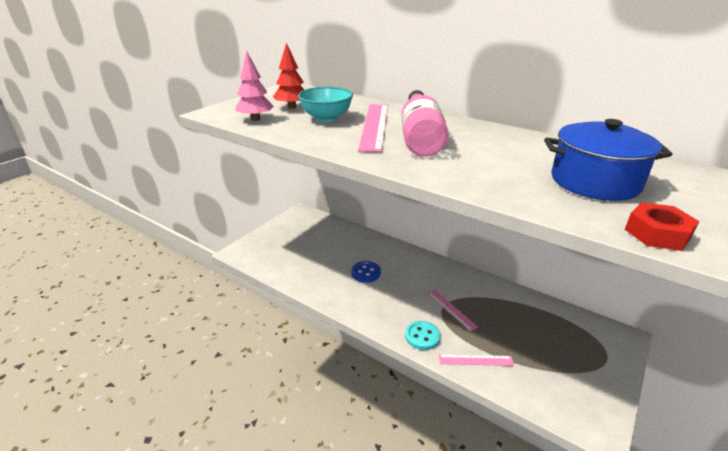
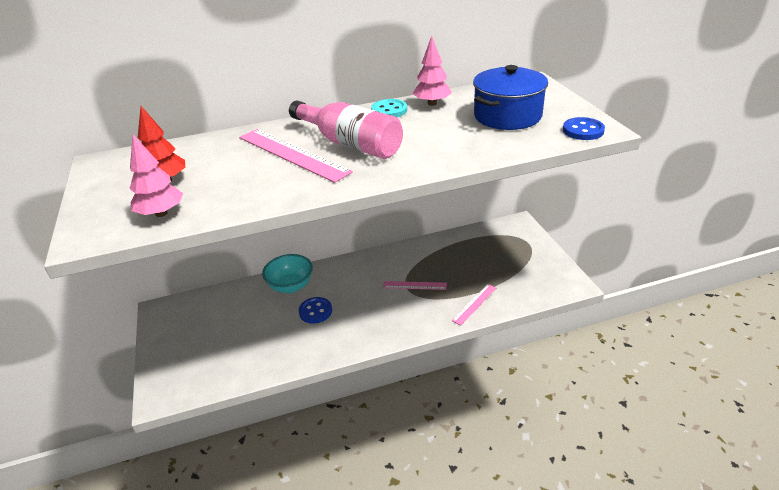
camera: 50 degrees left, 5 degrees up
turquoise bowl [298,87,353,122] -> turquoise bowl moved to [262,254,313,293]
turquoise button [405,321,441,350] -> turquoise button moved to [371,99,407,117]
red nut [625,202,699,251] -> blue button [563,117,605,140]
none -> pink tree [413,36,452,106]

